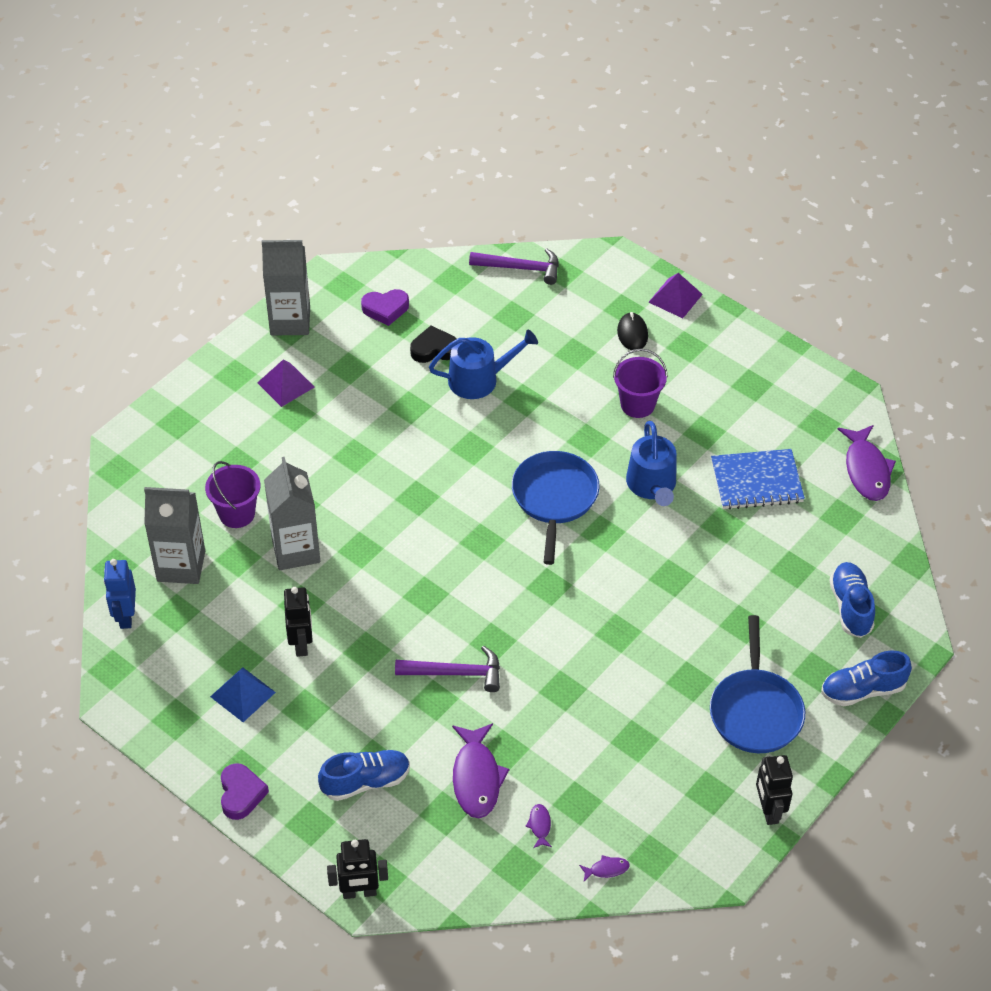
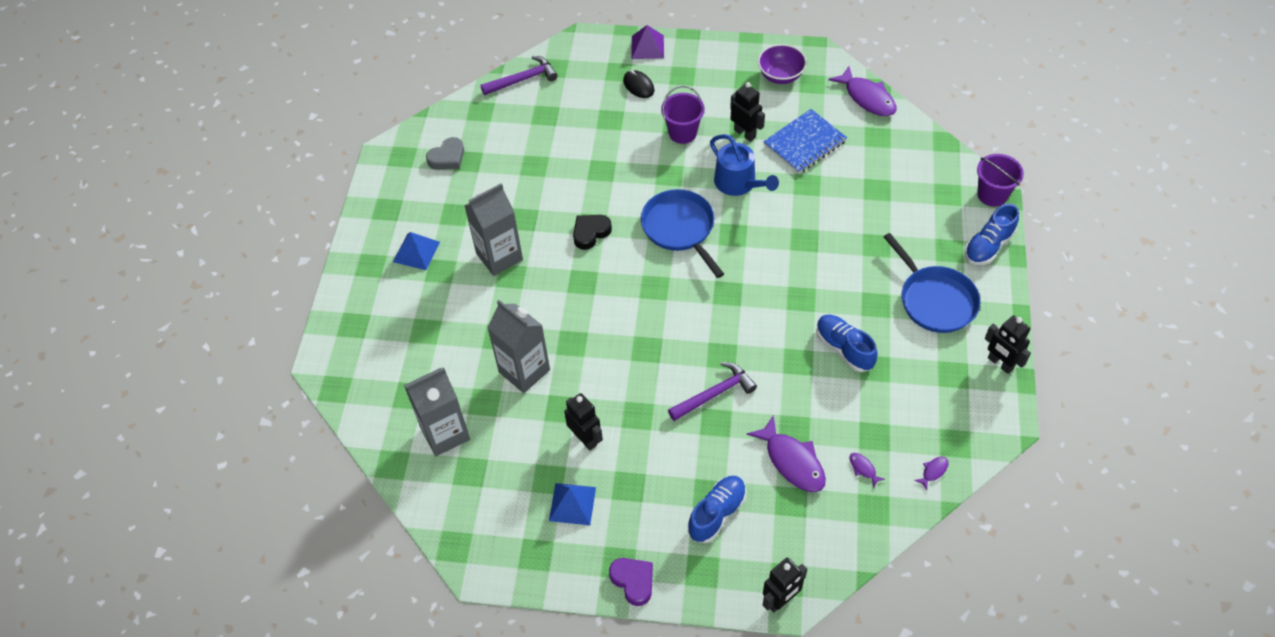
camera: 30 degrees left, 5 degrees up
blue robot [103,559,136,629] -> none
purple bucket [205,461,260,528] -> purple bucket moved to [977,154,1024,207]
purple pyramid [257,360,314,407] -> blue pyramid [393,232,440,270]
grey carton [262,240,310,335] -> grey carton moved to [464,183,523,276]
purple heart [361,289,409,326] -> grey heart [426,137,464,170]
black heart [410,326,457,363] -> black heart moved to [573,215,612,250]
blue watering can [429,330,538,399] -> none
blue shoe [830,562,875,638] -> blue shoe moved to [816,315,878,372]
none -> black robot [730,82,765,142]
none -> purple bowl [758,44,807,84]

